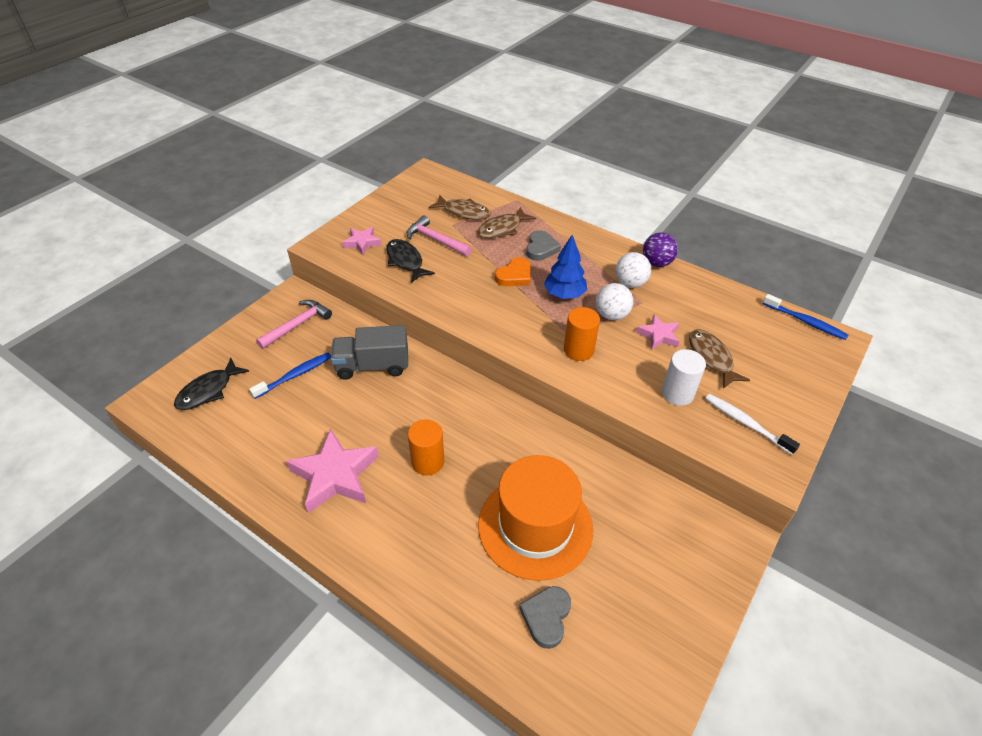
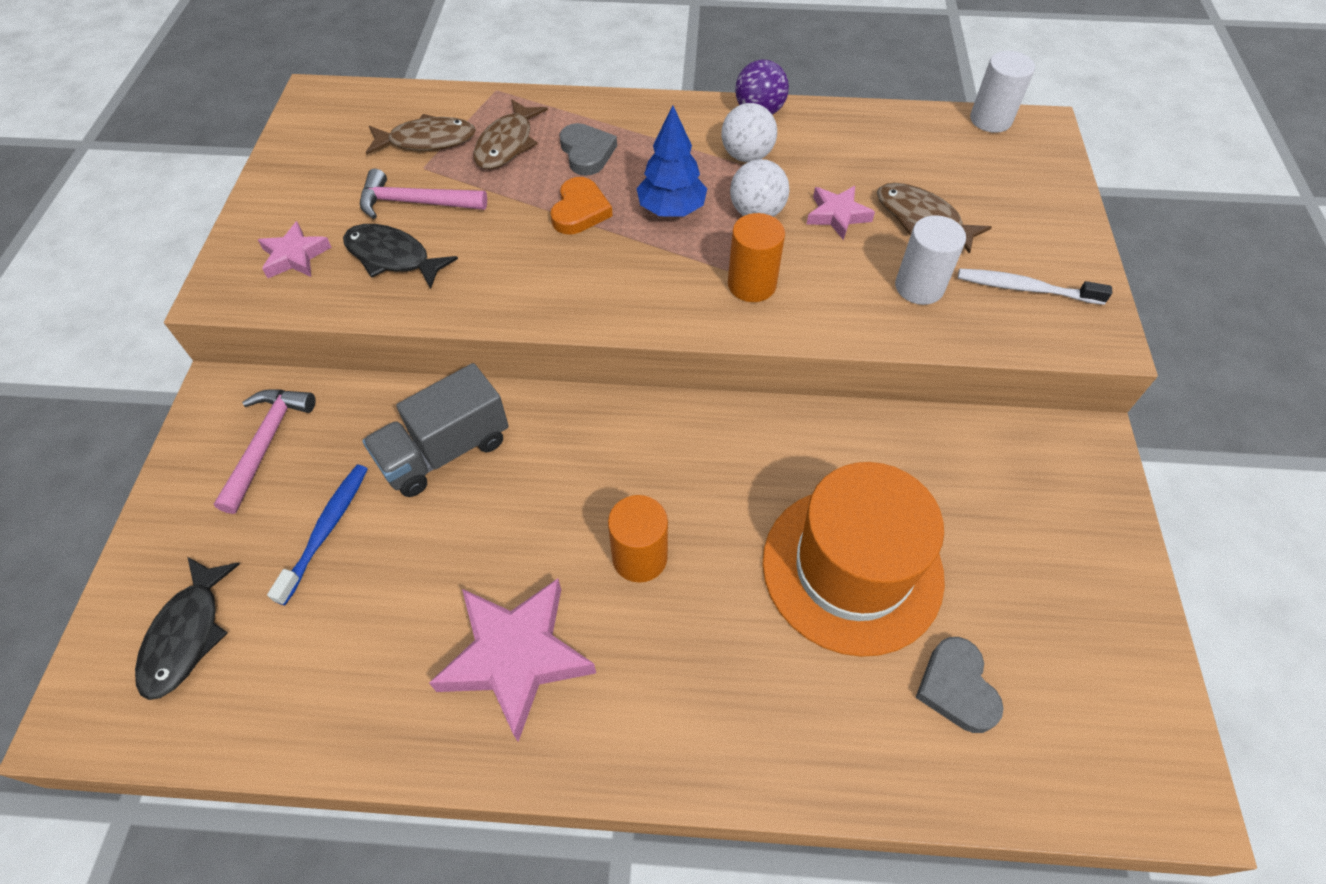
camera: 30 degrees left, 10 degrees up
blue toothbrush [763,294,848,340] -> white cylinder [970,51,1035,133]

